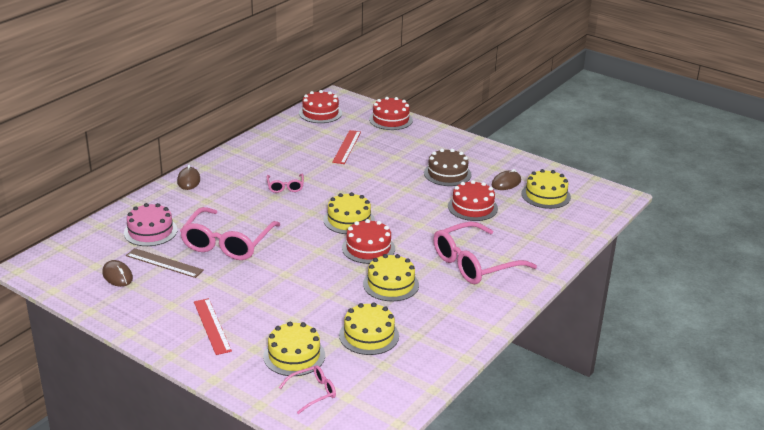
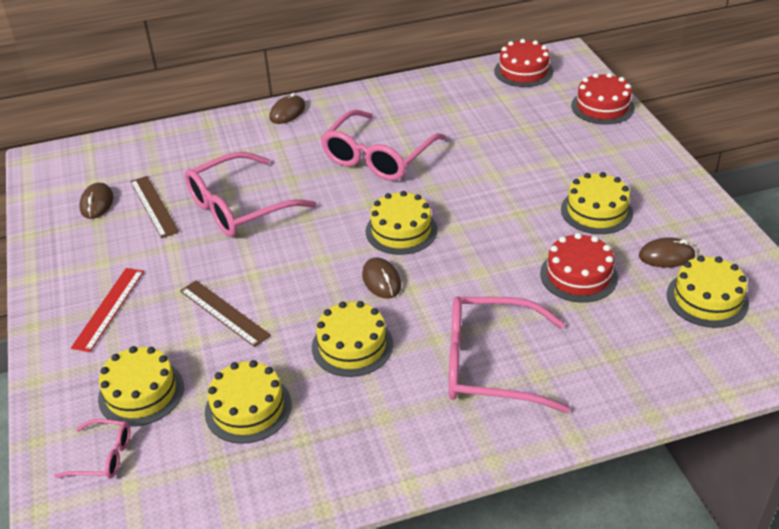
camera: 40 degrees right, 10 degrees up
pink cake [124,203,177,246] -> none
pink glasses [266,174,304,193] -> pink glasses [320,110,446,181], size x2.08
red ruler [332,130,361,164] -> none
red cake [342,219,395,264] -> brown mouse [362,257,401,299]
brown cake [424,149,471,186] -> yellow cake [561,172,633,234]
none -> brown ruler [180,280,271,347]

